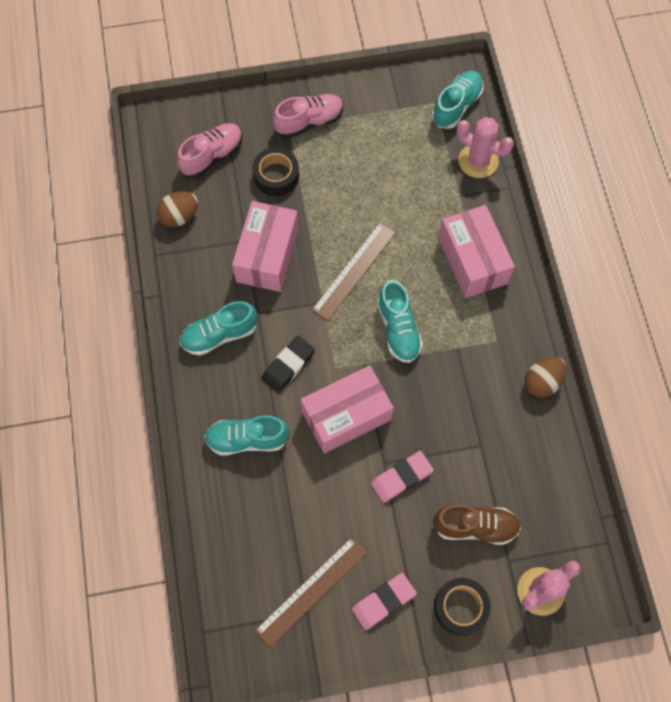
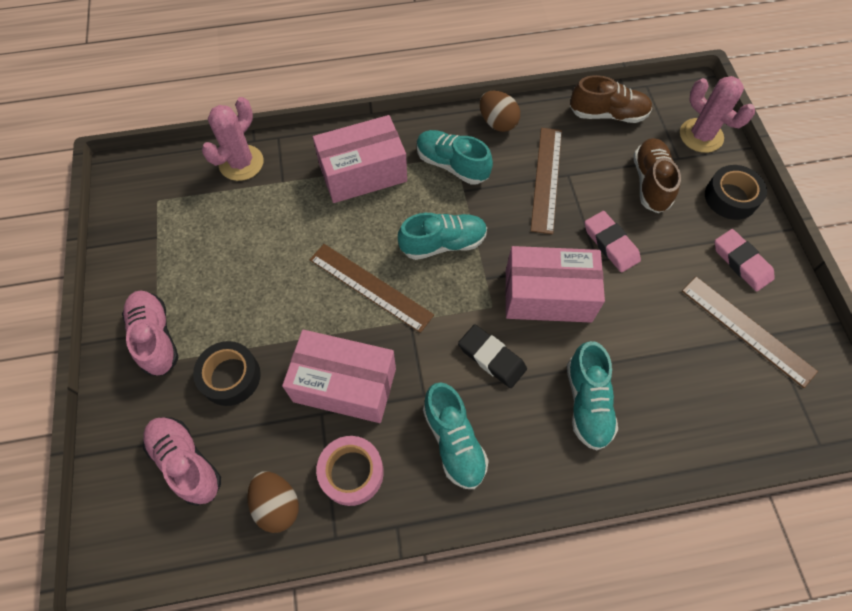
camera: 90 degrees left, 5 degrees down
pink box [301,365,394,454] -> pink box turned 60 degrees counterclockwise [505,246,605,323]
turquoise shoe [432,71,484,129] -> turquoise shoe moved to [417,130,493,185]
none -> pink tape [316,436,384,506]
none -> brown ruler [531,128,562,234]
none -> brown shoe [570,75,652,123]

